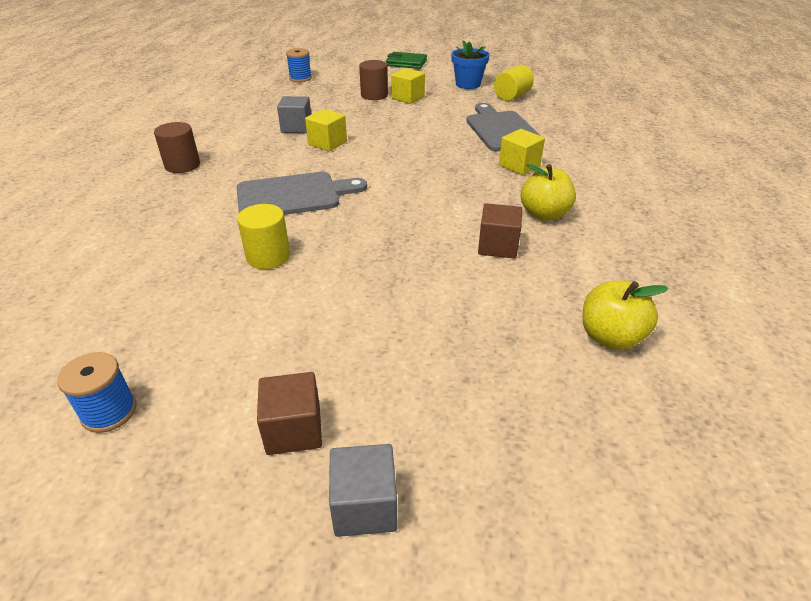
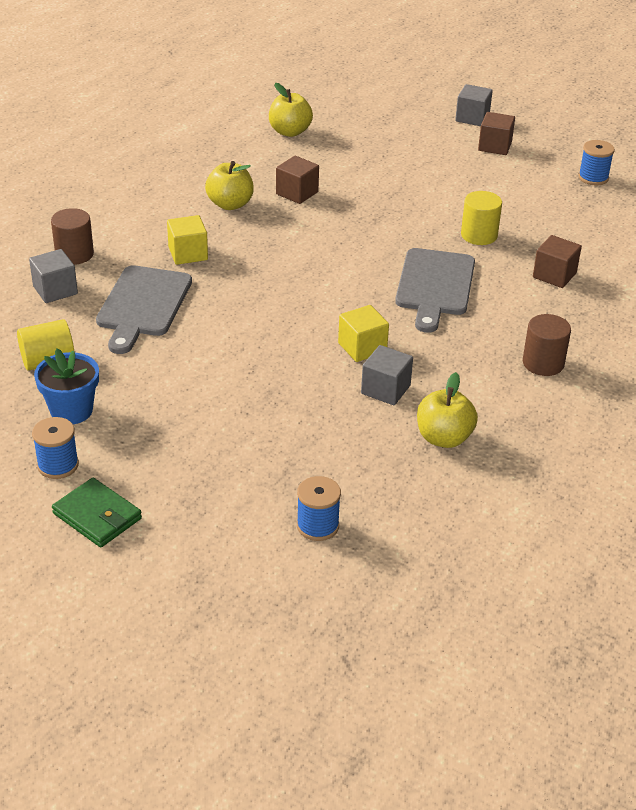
camera: 155 degrees left, 0 degrees up
grey cutting board [237,172,367,215] -> grey cutting board turned 90 degrees counterclockwise [395,248,475,333]
brown cylinder [359,60,388,100] -> brown cylinder moved to [51,208,94,265]
yellow cube [391,68,425,104] -> none
none -> grey cube [29,249,78,303]
none -> blue spool [32,417,79,479]
none -> yellow apple [417,372,478,448]
none -> brown cube [533,235,582,288]

